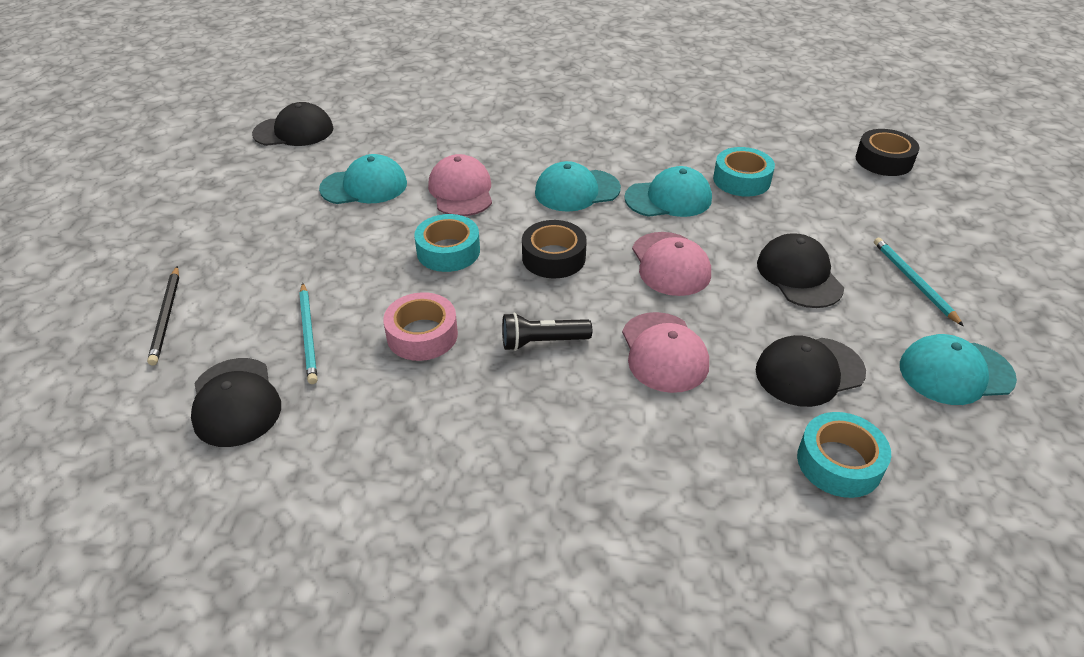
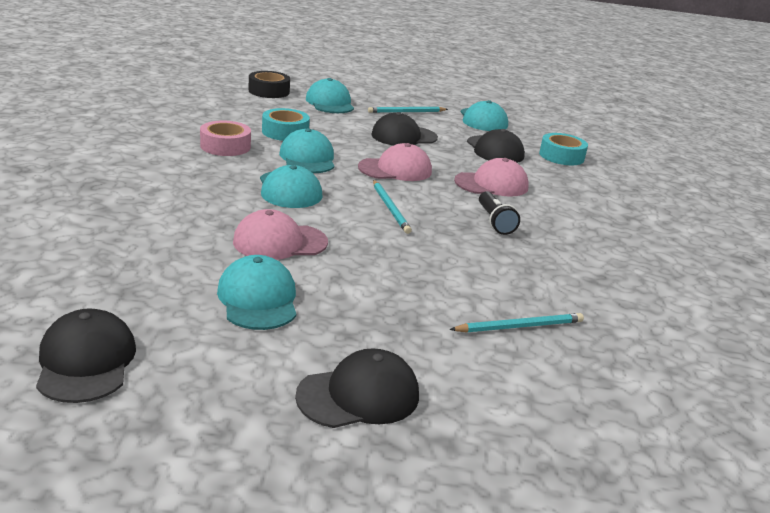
camera: 95 degrees left, 15 degrees down
black pencil [147,266,179,366] -> none
black cap [191,358,281,447] -> black cap moved to [295,348,419,428]
pink tape [383,292,458,361] -> pink tape moved to [200,121,251,156]
turquoise tape [414,214,480,272] -> none
black tape [522,220,587,278] -> turquoise pencil [373,180,412,234]
none -> turquoise cap [306,78,354,113]

